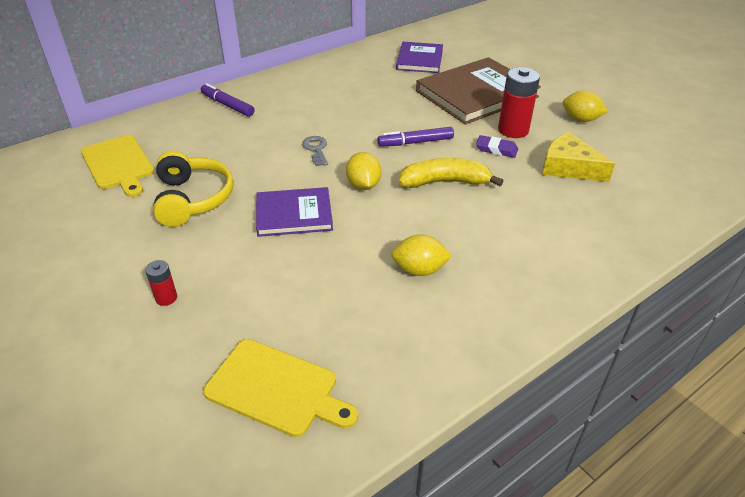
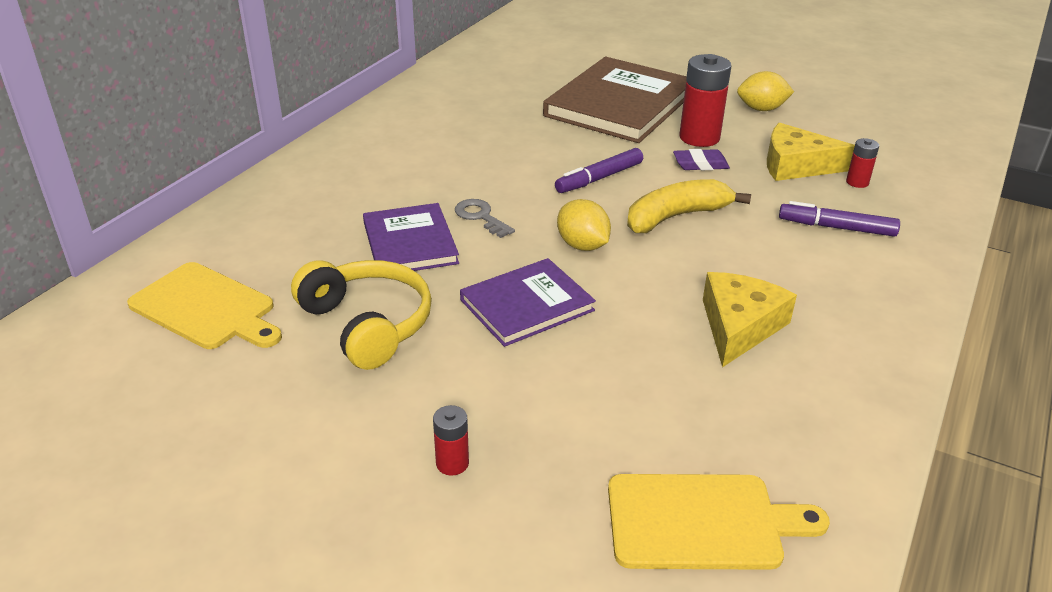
camera: 25 degrees left, 5 degrees down
purple marker [201,83,254,117] -> purple marker moved to [779,201,900,237]
yellow lemon [391,234,452,276] -> yellow cheese [703,272,797,367]
purple book [396,42,443,73] -> purple book moved to [363,203,459,271]
none -> red battery [846,138,879,188]

